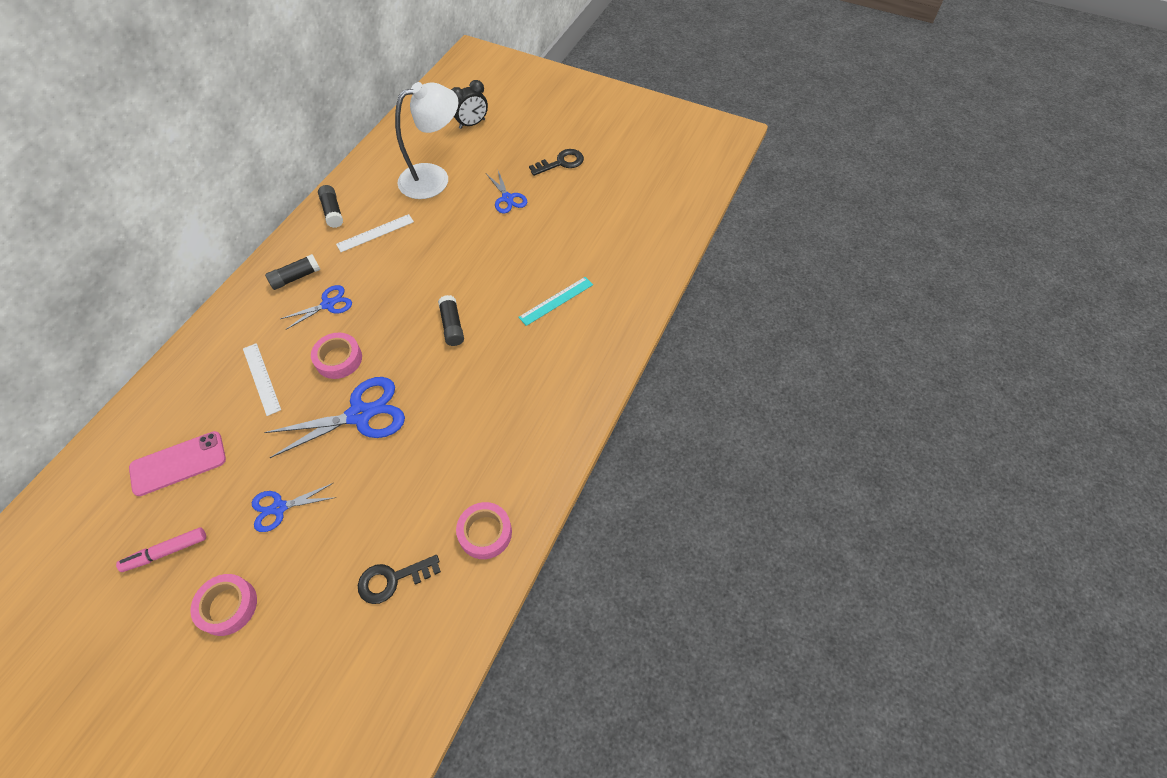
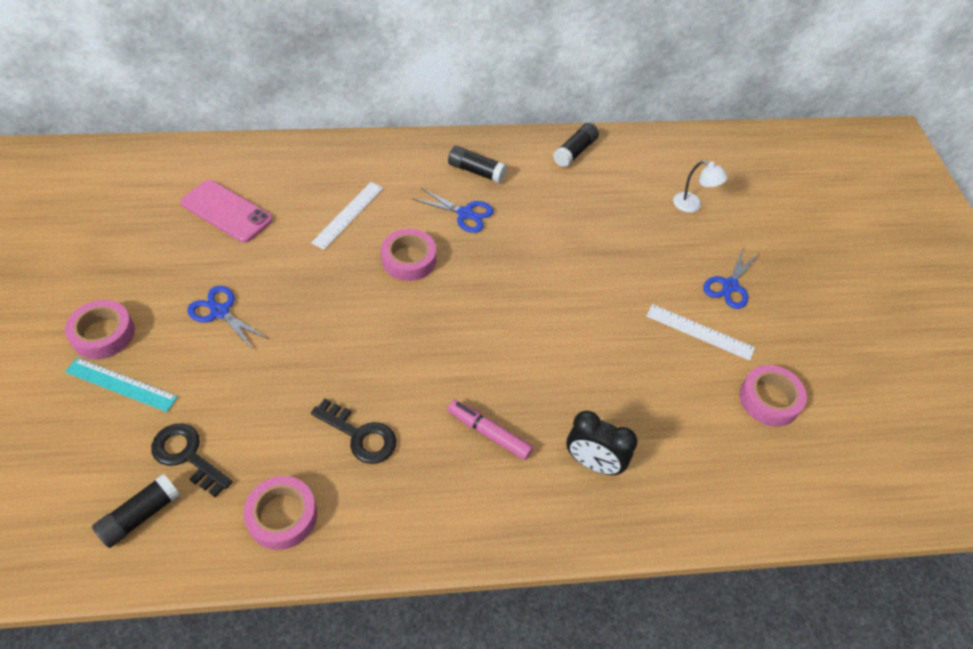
camera: 55 degrees right, 5 degrees down
pink marker [116,527,206,572] -> pink marker moved to [448,400,533,460]
blue scissors [264,377,405,458] -> none
white ruler [336,214,414,252] -> white ruler moved to [647,304,755,361]
white lamp [395,82,458,199] -> white lamp [673,160,728,213], size x0.43
black glue stick [438,295,464,346] -> black glue stick moved to [92,474,180,548]
black clock [451,80,488,129] -> black clock moved to [567,411,637,475]
turquoise ruler [518,277,593,326] -> turquoise ruler moved to [65,358,178,412]
black key [529,149,584,176] -> black key moved to [311,399,396,464]
none -> pink tape [740,365,807,426]

